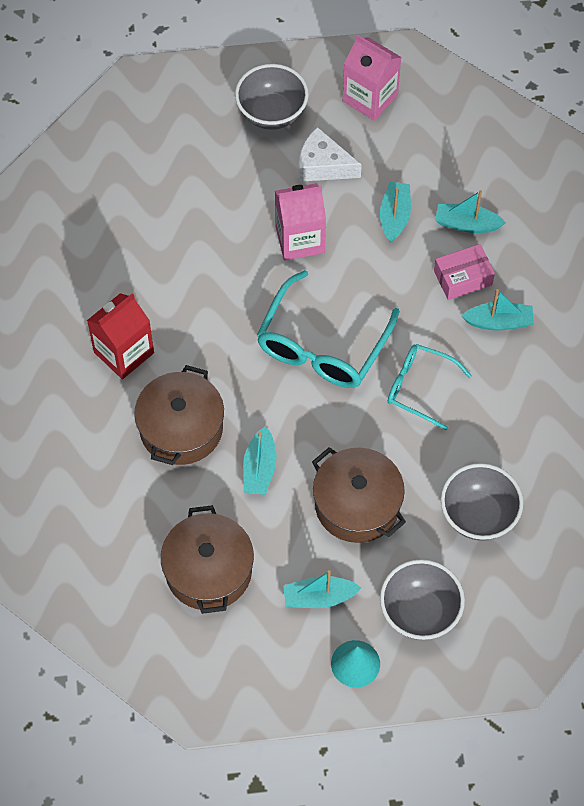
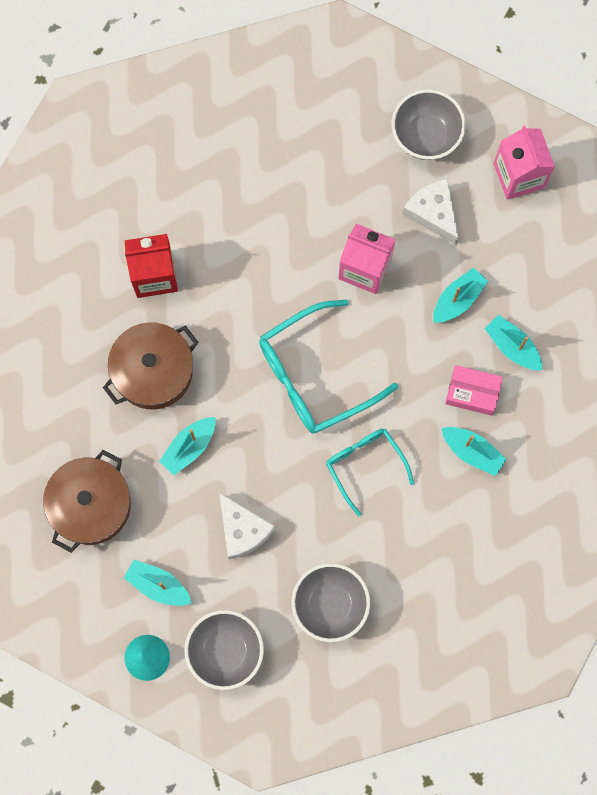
camera: 35 degrees right, 15 degrees up
brown pot [312,447,406,543] -> white cheese [219,492,275,559]

